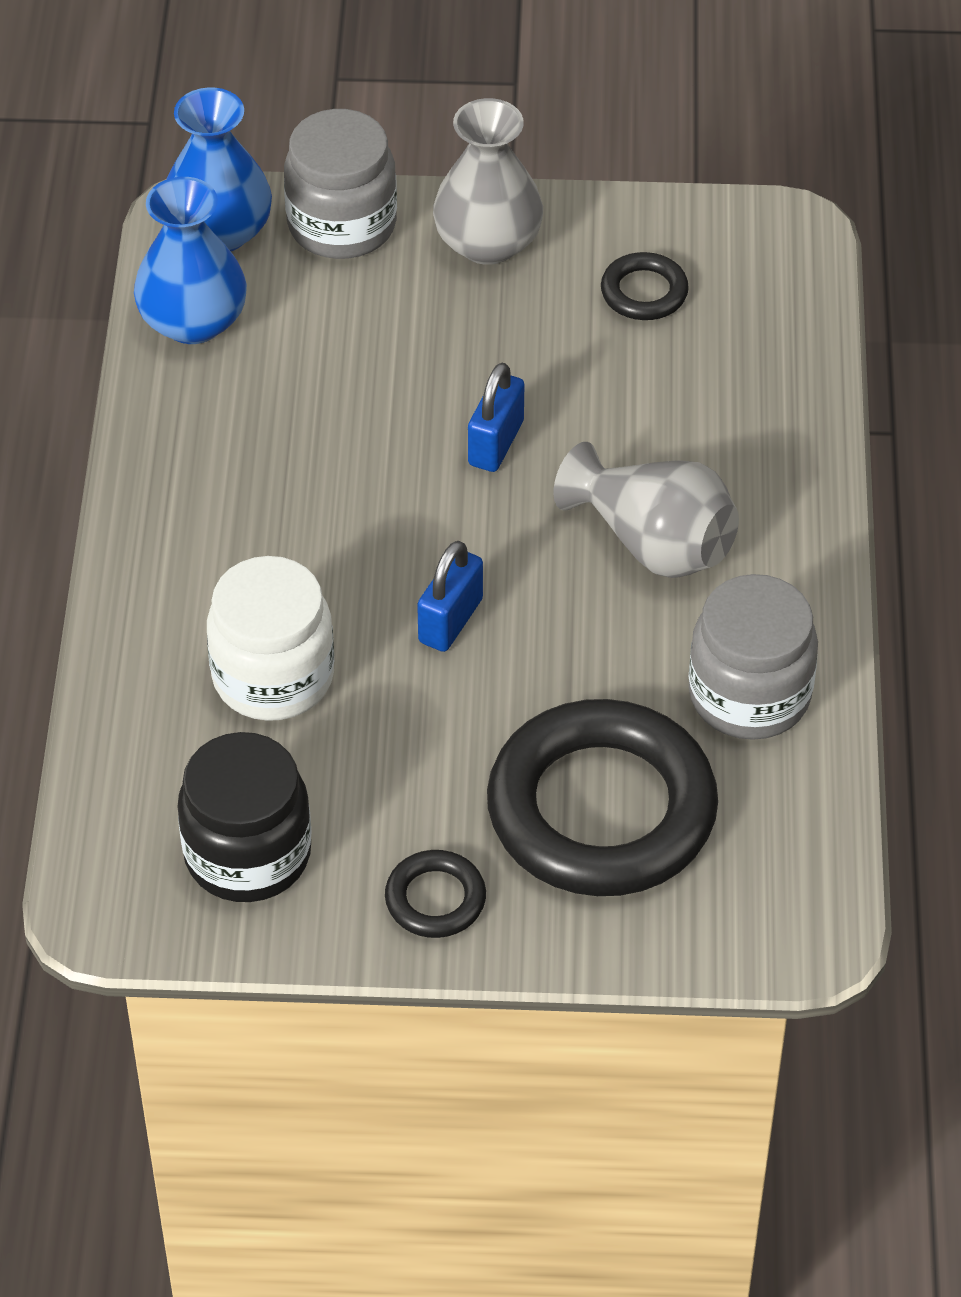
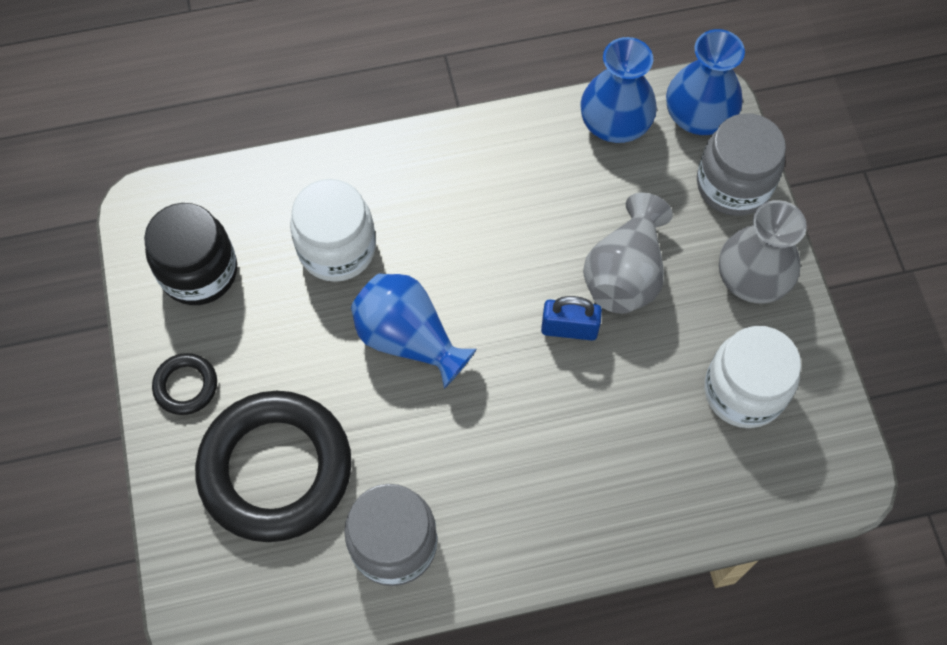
camera: 75 degrees right, 15 degrees up
blue padlock [417,541,483,652] -> blue vase [351,274,477,389]
grey vase [554,442,739,578] -> grey vase moved to [583,193,673,314]
black ring [601,252,689,320] -> white jar [704,326,801,428]

